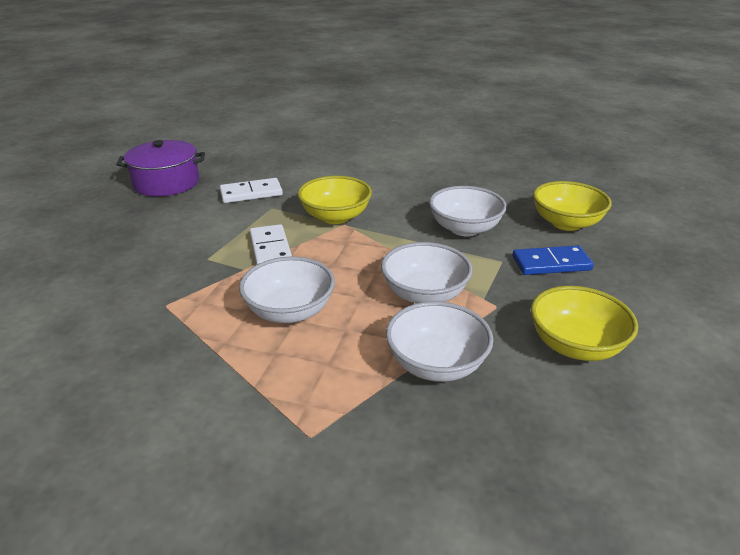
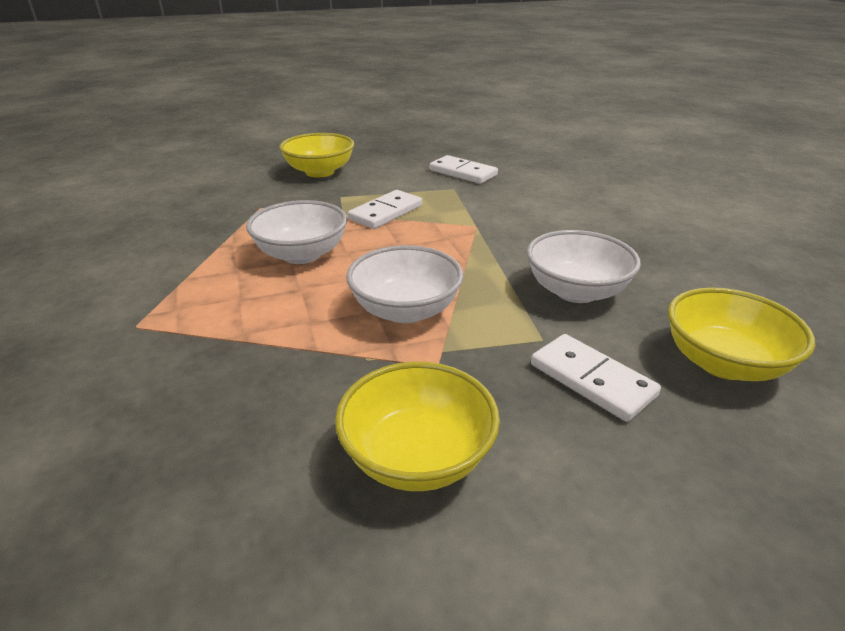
camera: 55 degrees right, 0 degrees up
purple pot [116,140,205,196] -> none
yellow bowl [298,176,372,224] -> yellow bowl moved to [279,133,354,177]
white bowl [386,301,494,382] -> none
blue domino [512,245,594,275] -> white domino [531,334,661,422]

